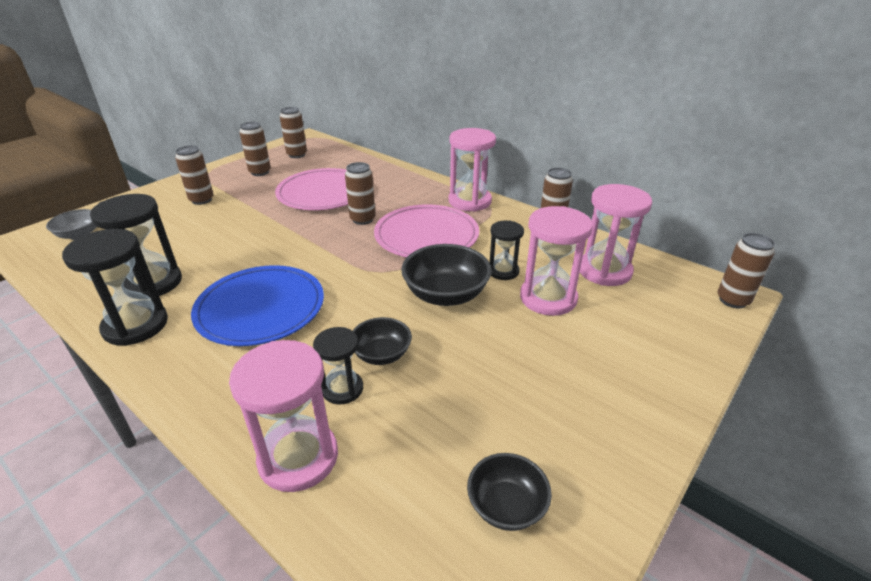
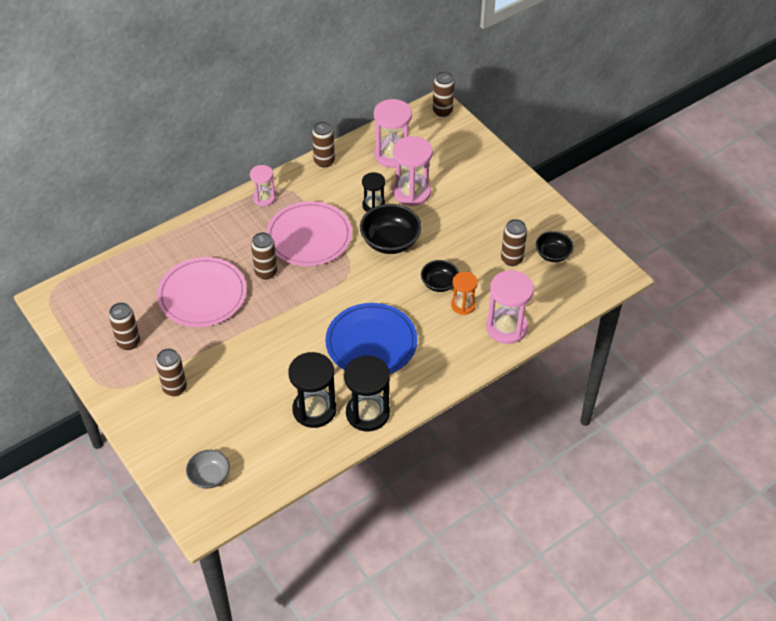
camera: 75 degrees left, 15 degrees up
brown can [280,107,307,158] -> brown can moved to [501,219,527,266]
black hourglass [313,327,363,405] -> orange hourglass [451,272,478,315]
pink hourglass [449,128,496,212] -> pink hourglass [250,165,276,206], size x0.60

